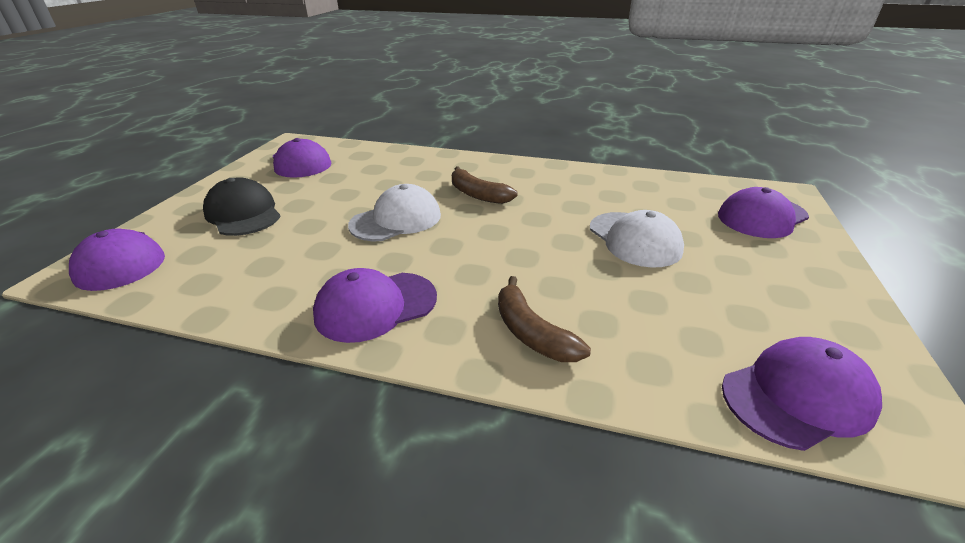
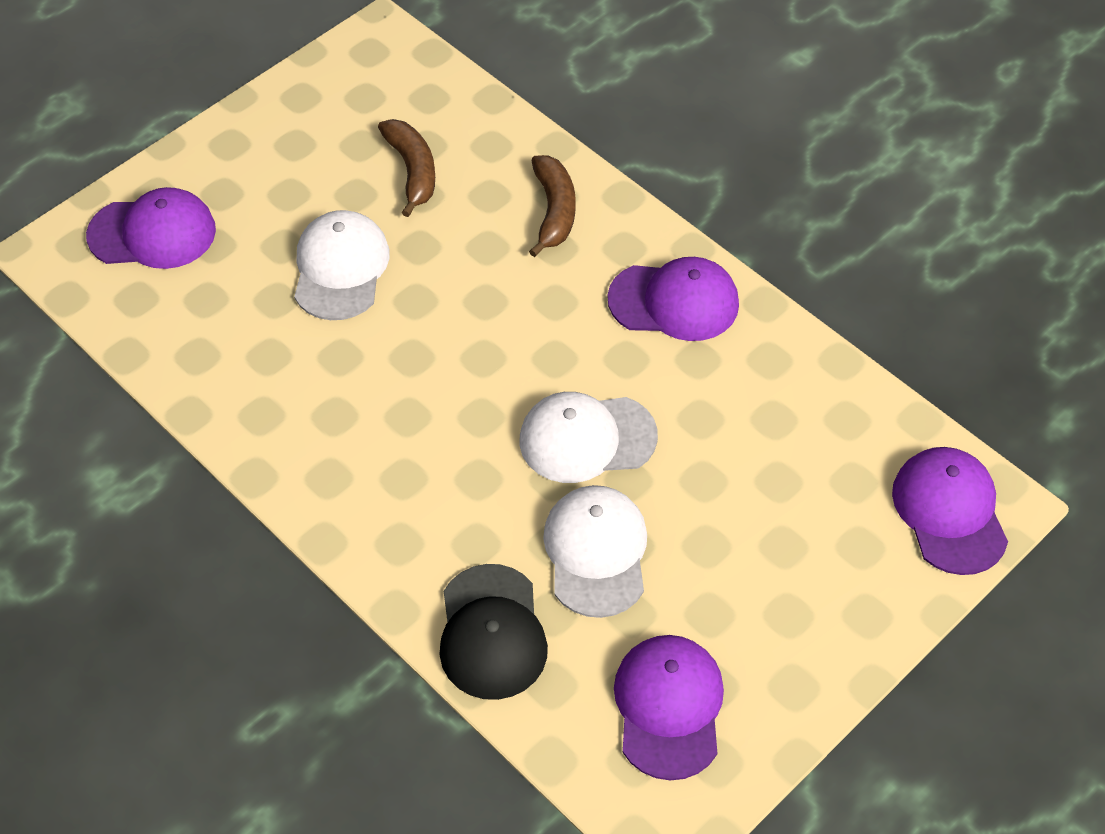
camera: 150 degrees left, 20 degrees up
black cap [203,177,281,236] -> black cap moved to [439,564,548,700]
brown banana [452,166,518,204] -> brown banana moved to [378,119,435,217]
purple cap [722,337,882,451] -> none
none -> white cap [543,485,647,618]

